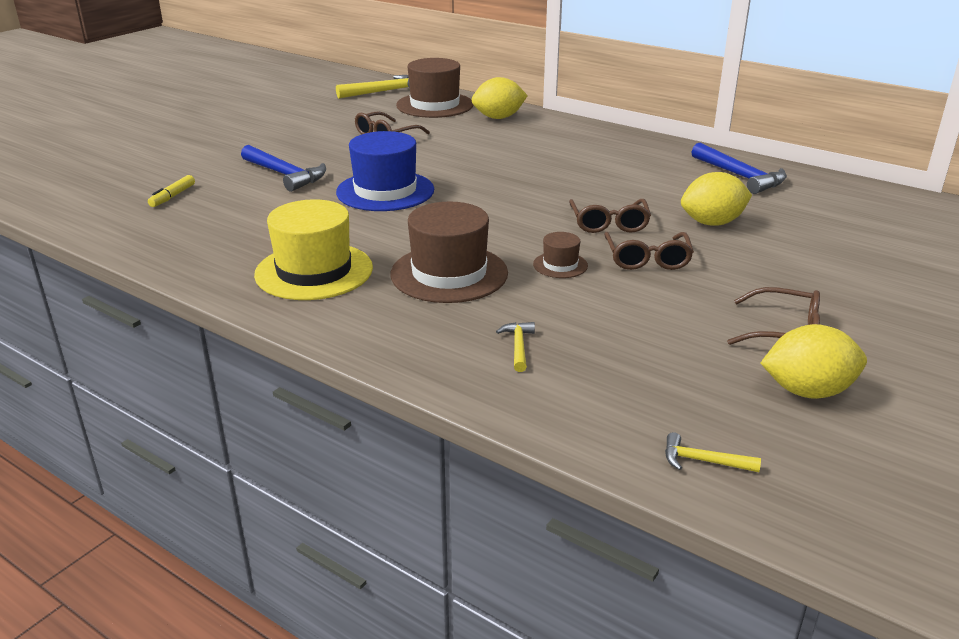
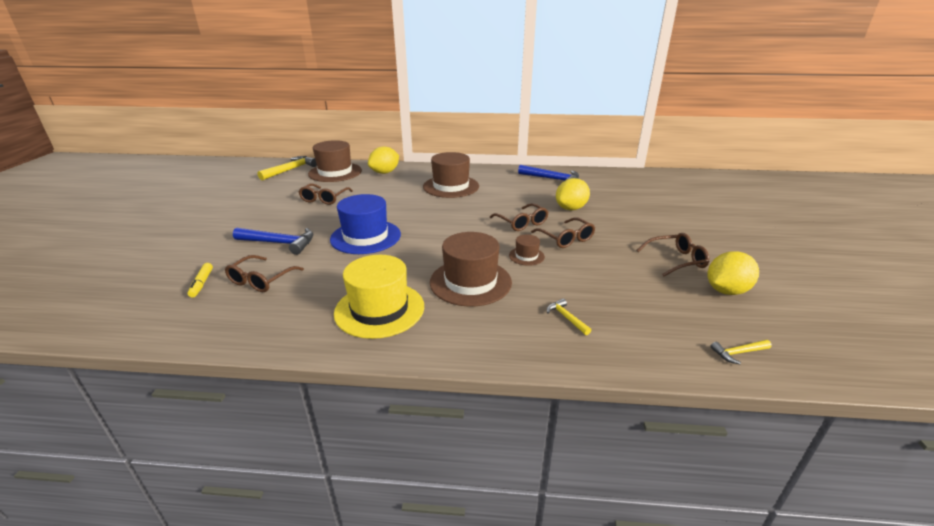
camera: 30 degrees left, 0 degrees up
none -> brown glasses [225,255,304,292]
none -> brown hat [423,152,479,198]

